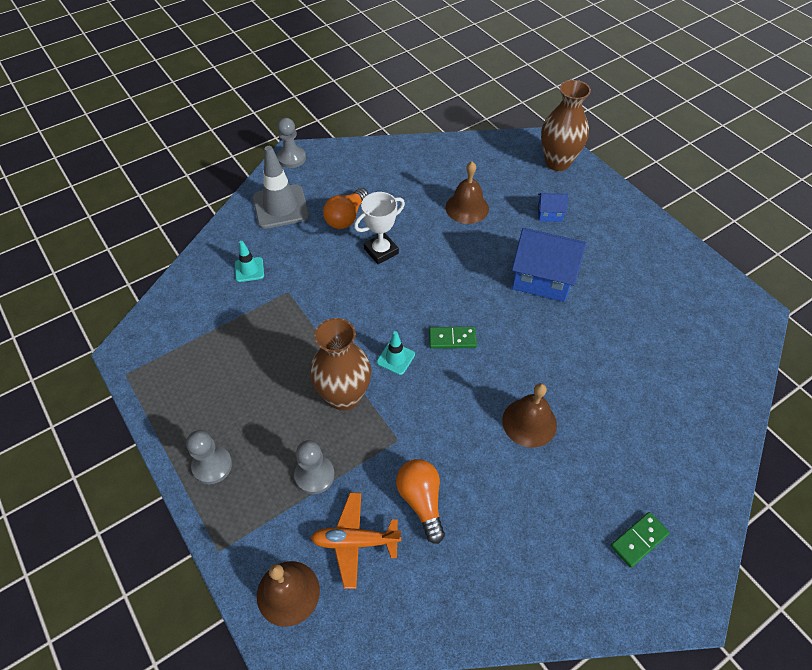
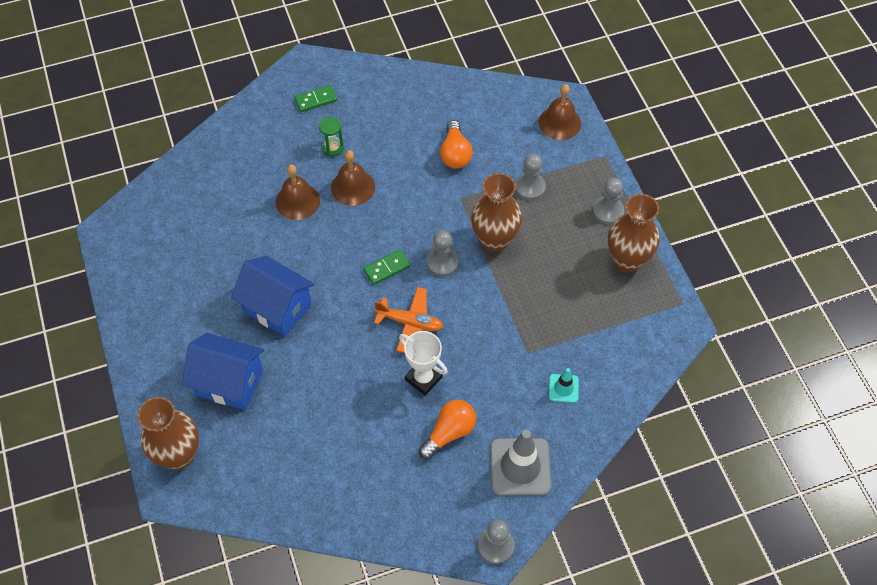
camera: 165 degrees left, 5 degrees up
orange plane [311,493,401,589] -> orange plane moved to [374,287,443,353]
white trophy [354,192,405,264] -> white trophy turned 60 degrees clockwise [399,331,448,395]
turquoise traffic cone [377,331,415,375] -> grey pawn [427,230,459,277]
green domino [429,327,477,349] -> green domino turned 45 degrees counterclockwise [363,250,410,285]
brown bell [446,161,489,224] -> brown bell moved to [276,165,320,220]
blue house [538,193,568,222] -> blue house [182,333,264,410], size x2.11
none -> green hourglass [319,117,344,157]
none -> brown vase [608,194,660,272]

